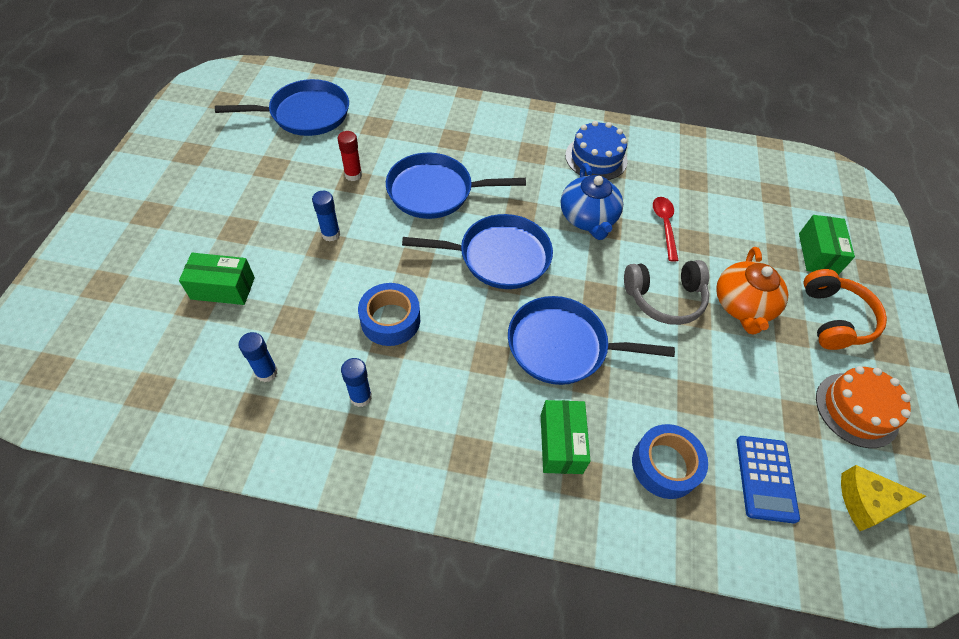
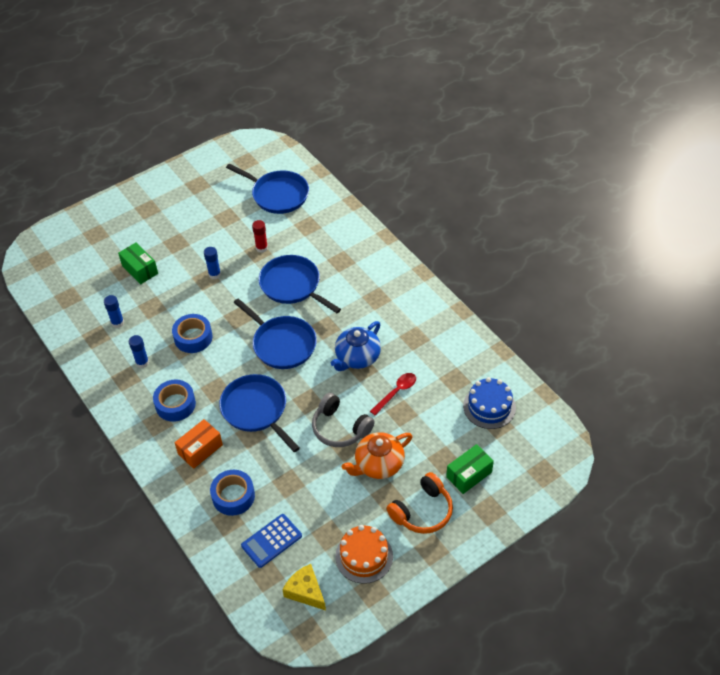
camera: 50 degrees right, 5 degrees down
green box [541,400,590,474] -> orange box [175,419,223,469]
blue cake [565,121,628,180] -> blue cake moved to [463,377,516,429]
none -> blue tape [153,380,196,422]

